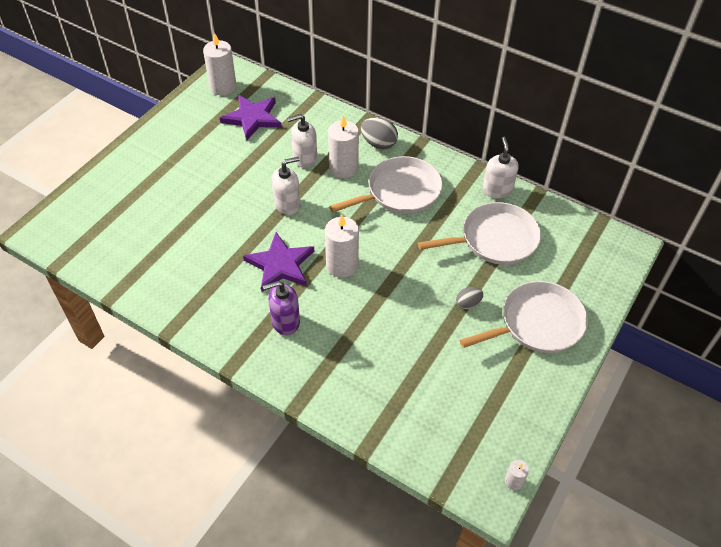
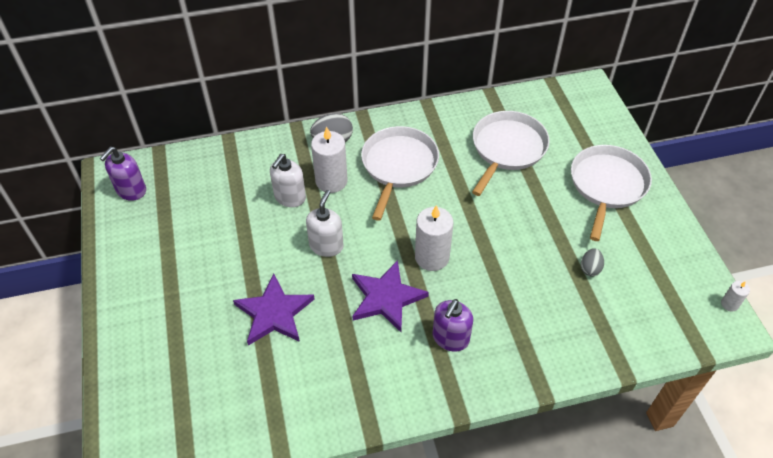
camera: 45 degrees left, 0 degrees up
white candle [203,33,237,95] -> purple soap dispenser [100,147,146,201]
purple star [220,95,282,140] -> purple star moved to [233,274,315,346]
grey egg [456,287,483,310] -> grey egg moved to [581,248,604,277]
white soap dispenser [483,137,519,199] -> none

